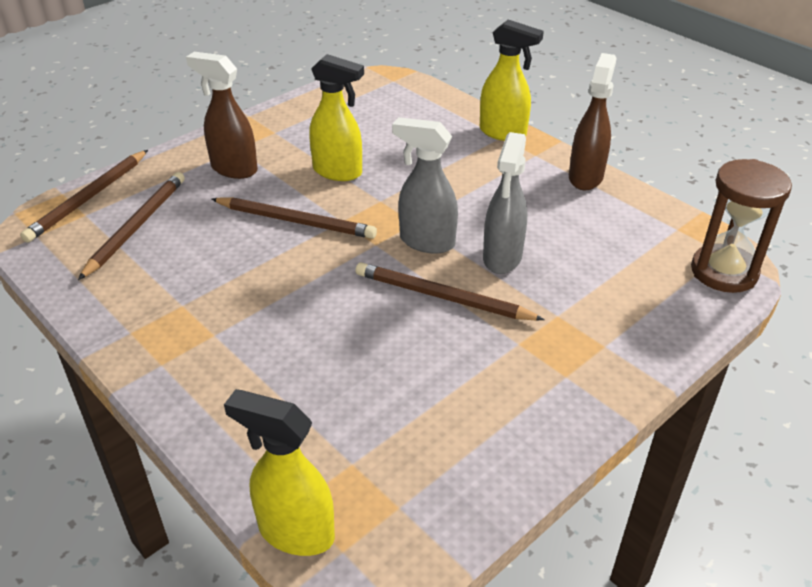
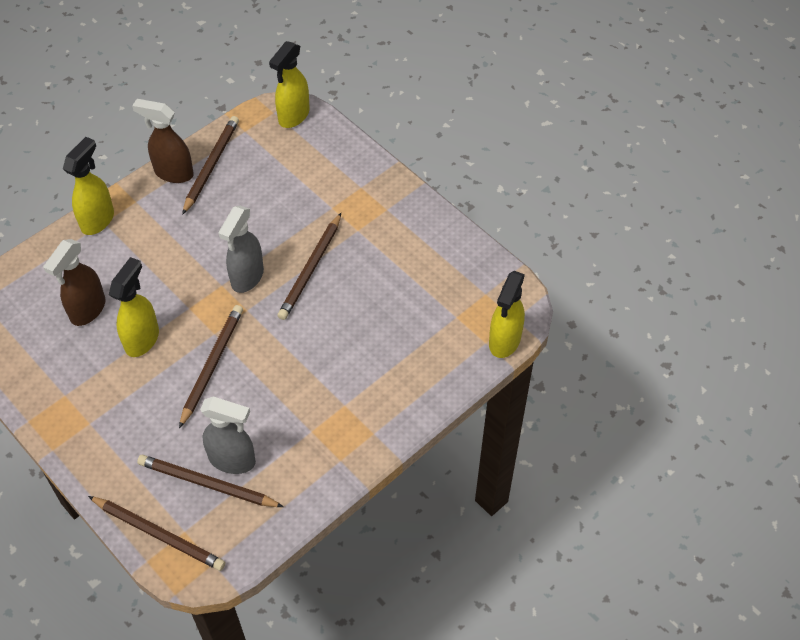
camera: 90 degrees left, 15 degrees up
brown spray bottle [186,52,258,179] -> brown spray bottle moved to [43,239,105,326]
grey spray bottle [483,132,527,274] -> grey spray bottle moved to [200,396,256,474]
brown hourglass [691,159,792,293] -> yellow spray bottle [269,41,310,128]
none -> brown pencil [182,116,239,215]

